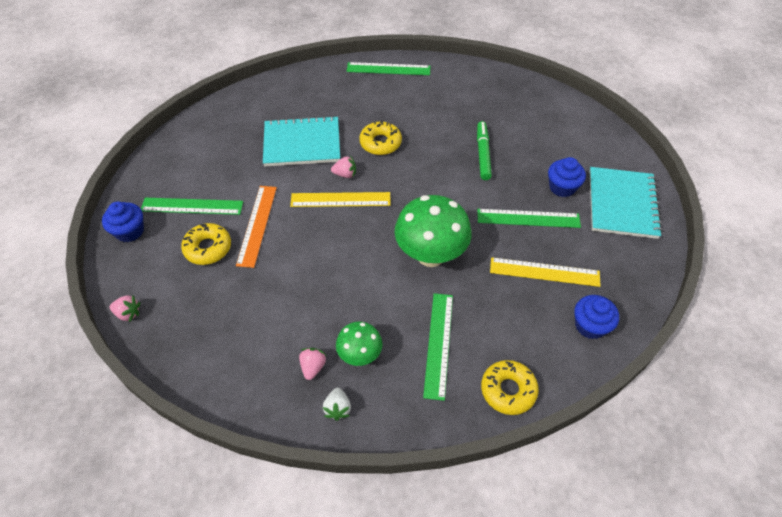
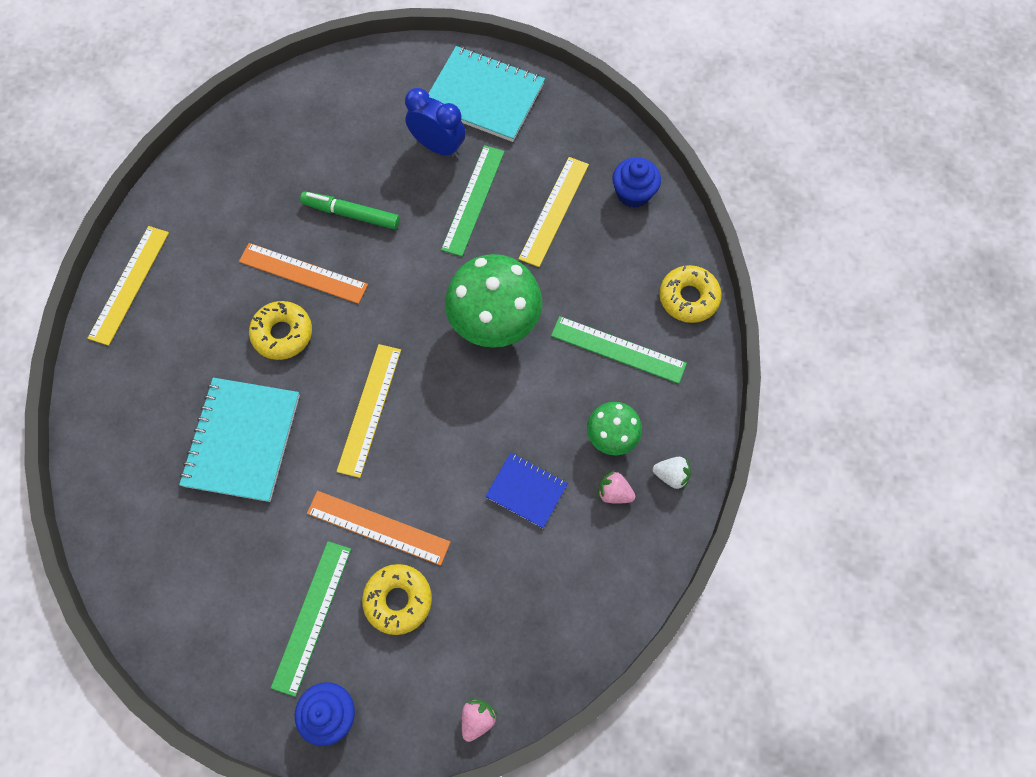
camera: 75 degrees left, 15 degrees up
pink strawberry [331,156,356,178] -> none
green ruler [347,62,430,75] -> yellow ruler [88,226,169,346]
blue cupcake [548,157,586,197] -> blue clock [405,88,466,158]
none -> orange ruler [239,243,368,304]
none -> blue notebook [485,453,568,528]

